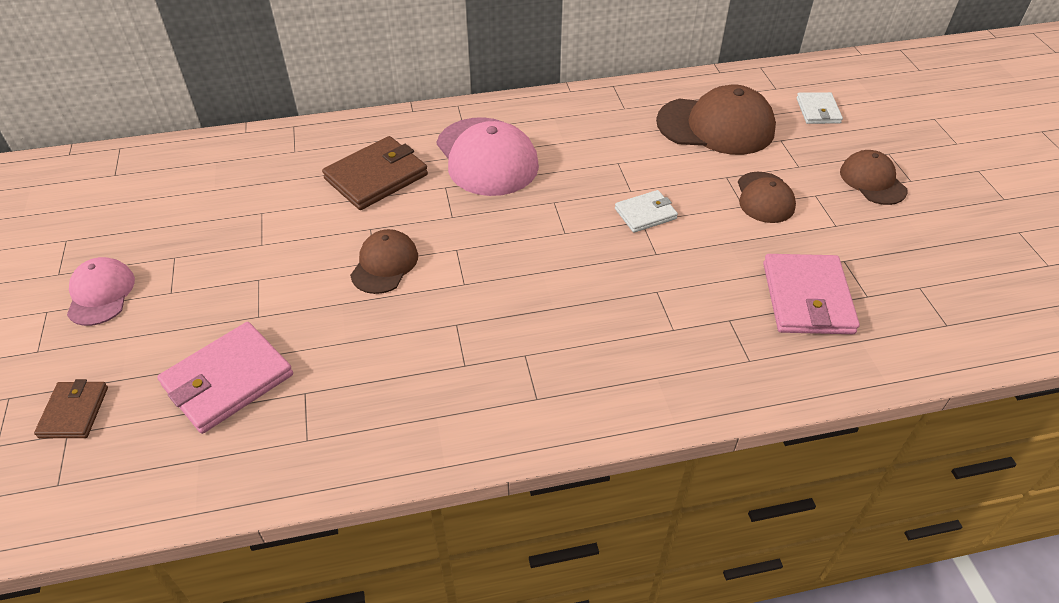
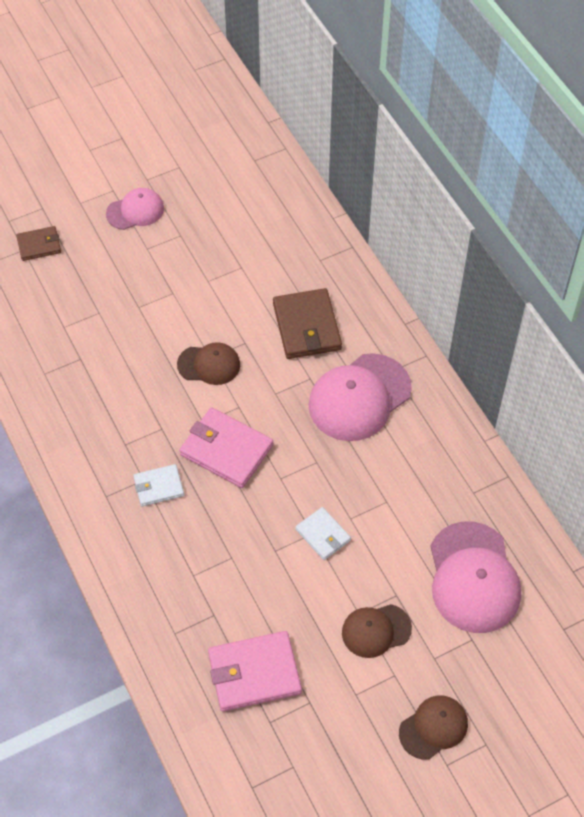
camera: 75 degrees right, 10 degrees up
pink wallet [157,322,293,434] -> pink wallet moved to [179,407,273,488]
brown wallet [322,136,428,210] -> brown wallet turned 45 degrees clockwise [273,288,342,359]
brown cap [656,85,776,155] -> pink cap [430,521,521,633]
white wallet [796,92,843,124] -> white wallet moved to [133,464,184,506]

